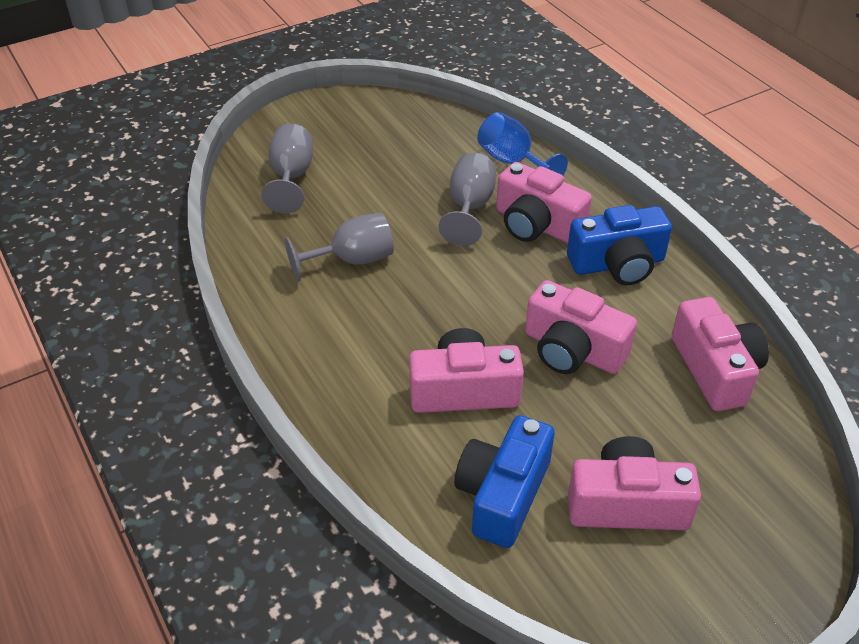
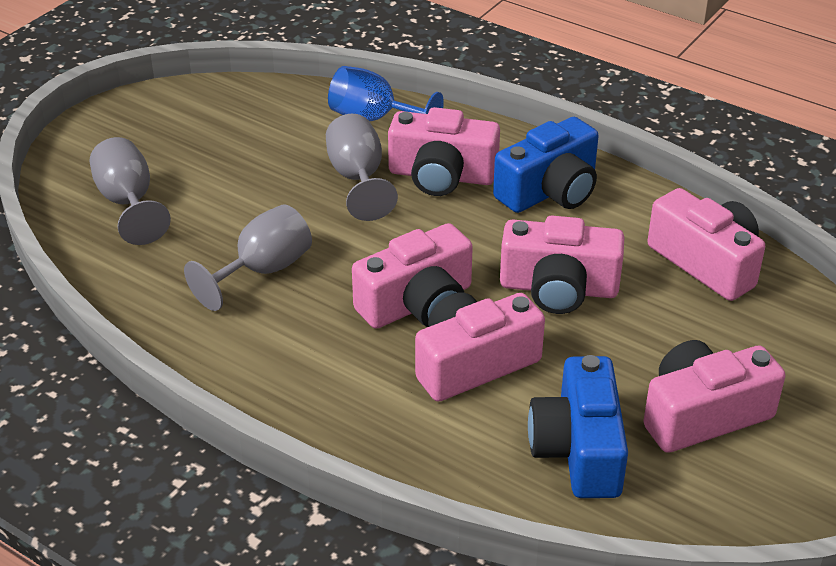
camera: 25 degrees left, 5 degrees down
none -> pink camera [352,223,473,329]

